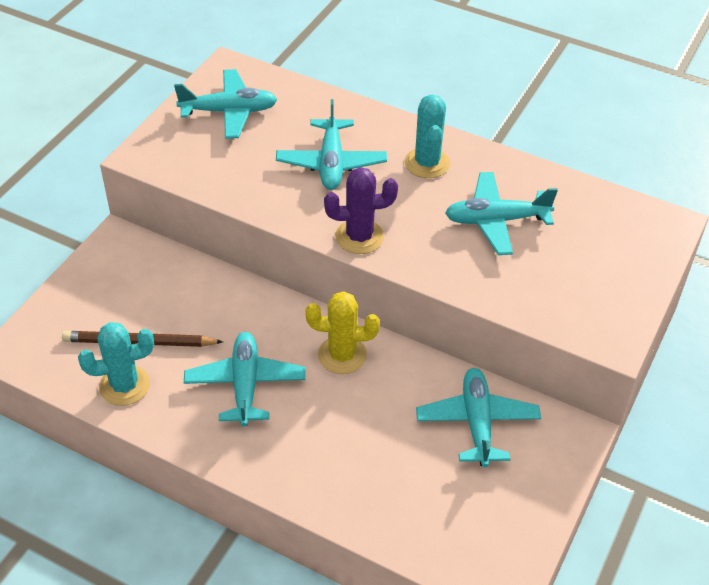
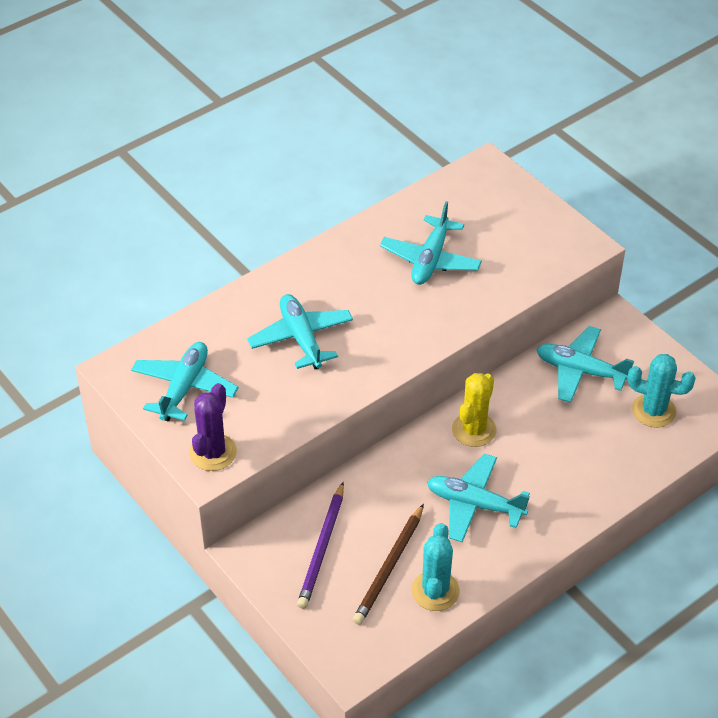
camera: 65 degrees left, 0 degrees up
turquoise plane [276,99,387,190] -> turquoise plane turned 135 degrees counterclockwise [247,294,353,369]
purple cactus [324,167,398,254] -> purple cactus moved to [189,383,237,471]
turquoise cactus [405,94,450,178] -> turquoise cactus moved to [628,354,696,428]
none -> purple pencil [297,482,344,609]

